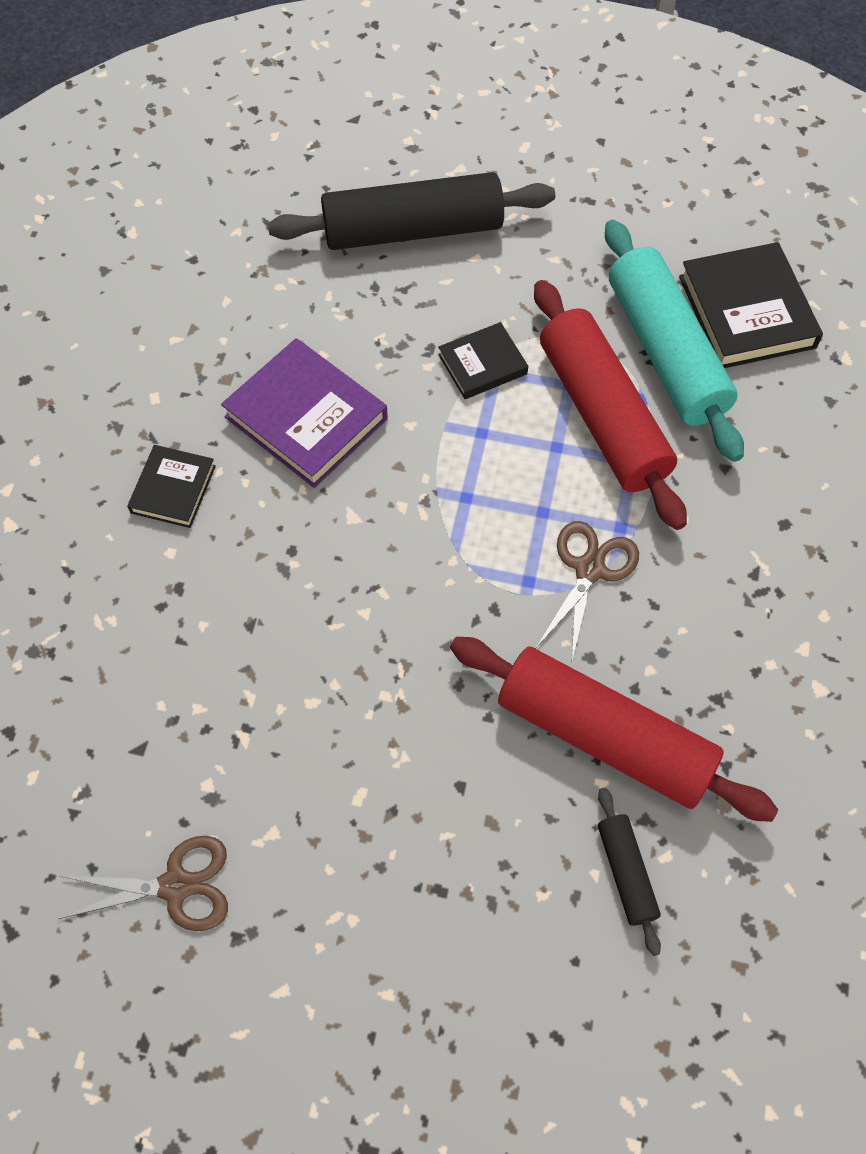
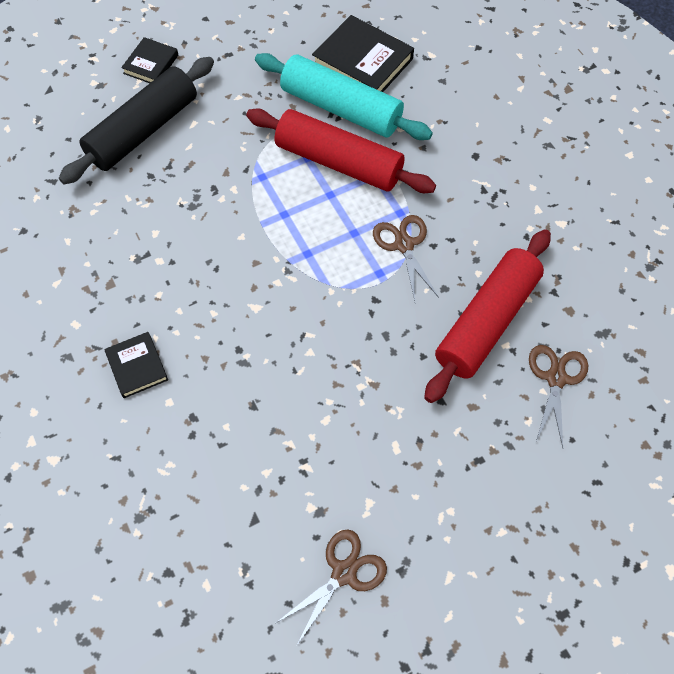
camera: 40 degrees left, 0 degrees up
purple book [221,338,388,488] -> none
black book [438,322,528,399] -> black book moved to [121,37,178,83]
red rolling pin [450,637,778,822] -> red rolling pin turned 45 degrees counterclockwise [424,229,551,403]
black rolling pin [598,788,661,956] -> brown scissors [529,345,588,448]

